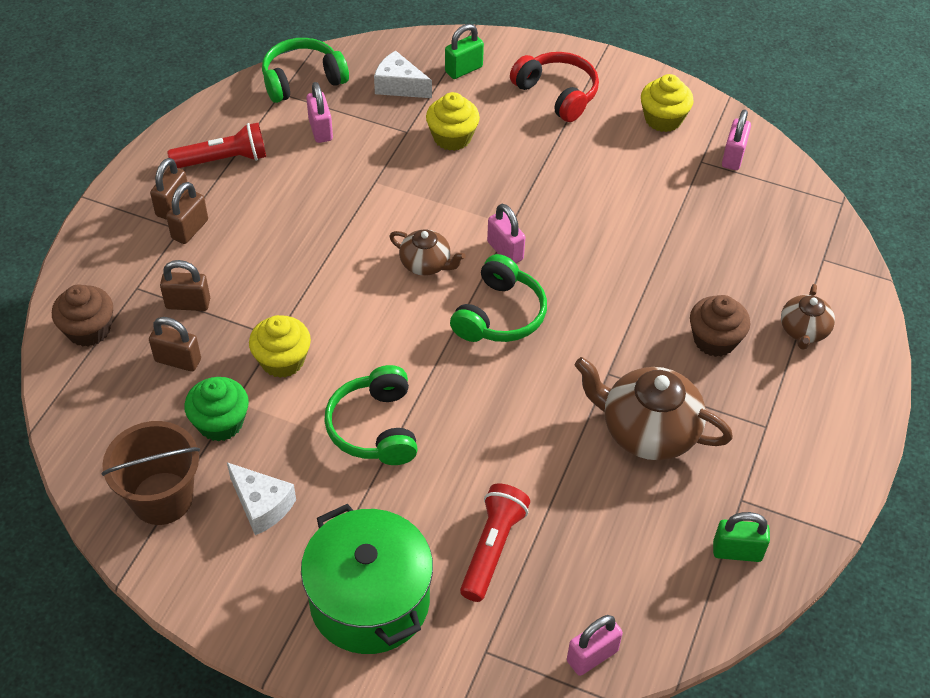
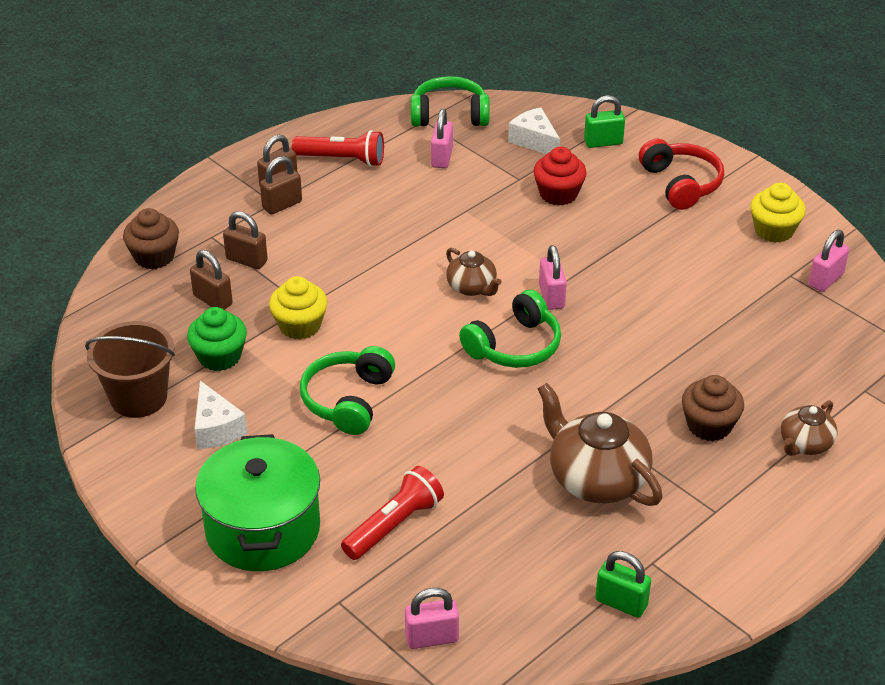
camera: 25 degrees right, 10 degrees down
yellow cupcake [426,92,480,151] -> red cupcake [533,147,587,206]

